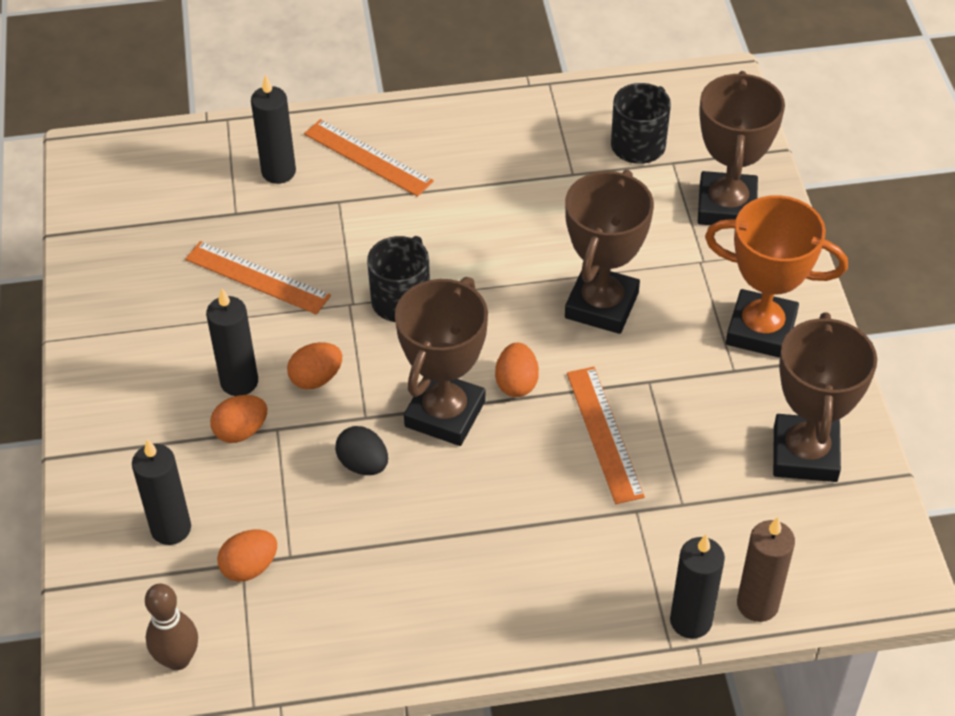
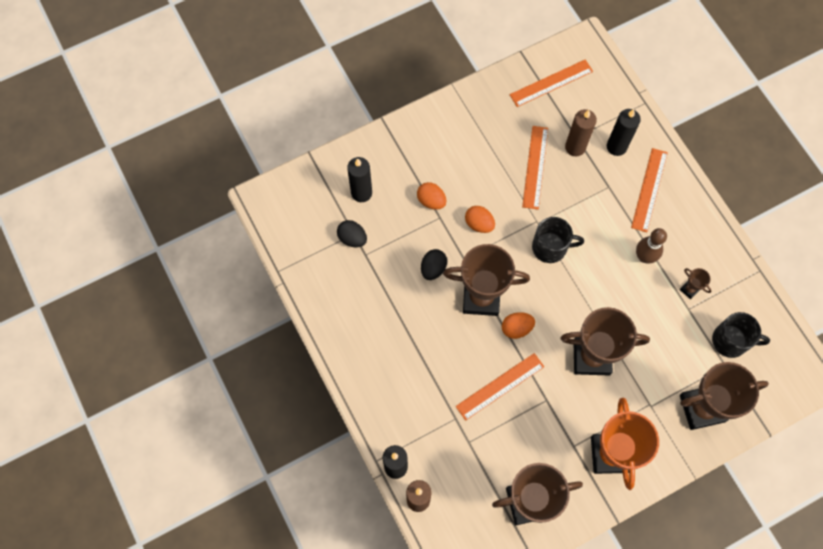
camera: 70 degrees right, 20 degrees up
brown bowling pin [145,584,198,670] -> brown bowling pin moved to [636,228,667,263]
black candle [206,289,258,396] -> none
orange egg [217,530,277,582] -> black egg [337,220,367,247]
none -> orange ruler [510,59,593,107]
none -> brown candle [565,109,597,156]
none -> brown trophy [680,268,711,299]

